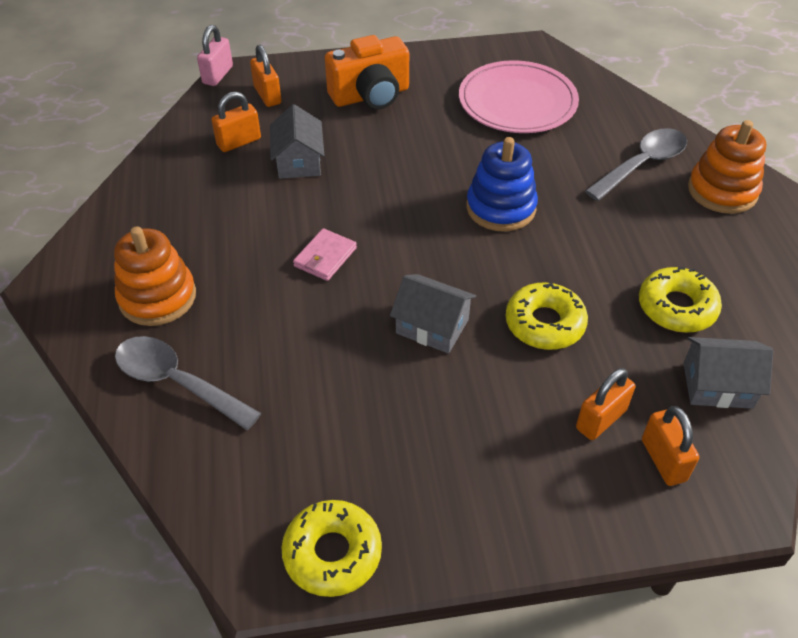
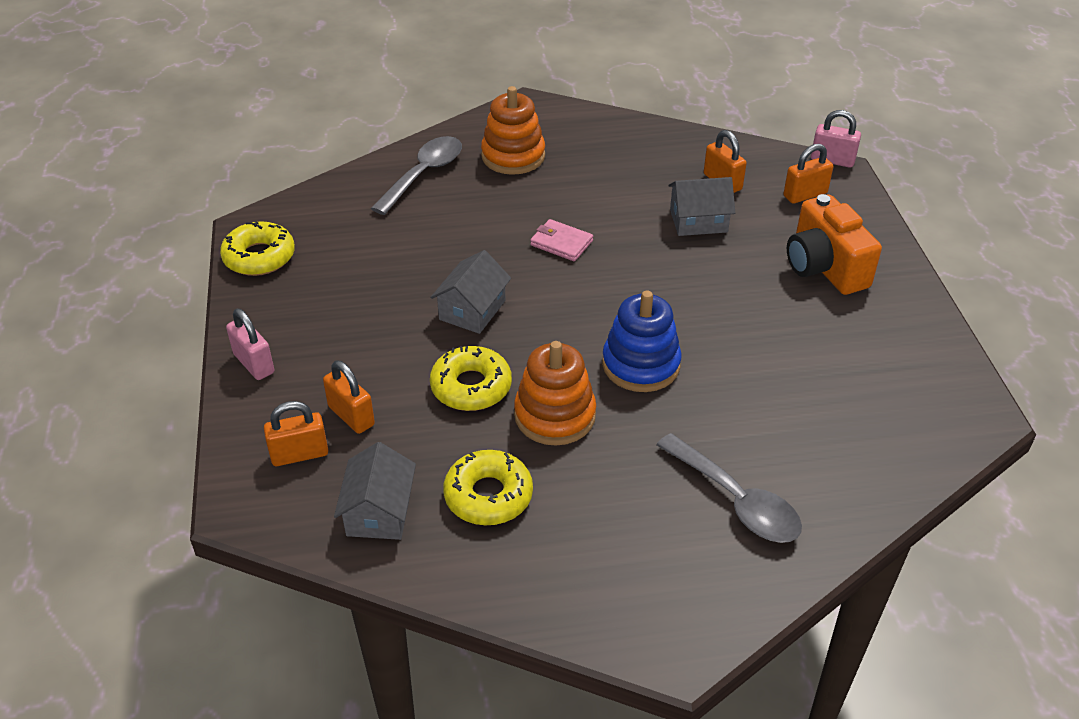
camera: 90 degrees right, 5 degrees down
pink plate [459,60,579,133] -> none
orange stacking toy [688,120,766,214] -> orange stacking toy moved to [514,341,596,446]
none -> pink padlock [226,309,275,380]

